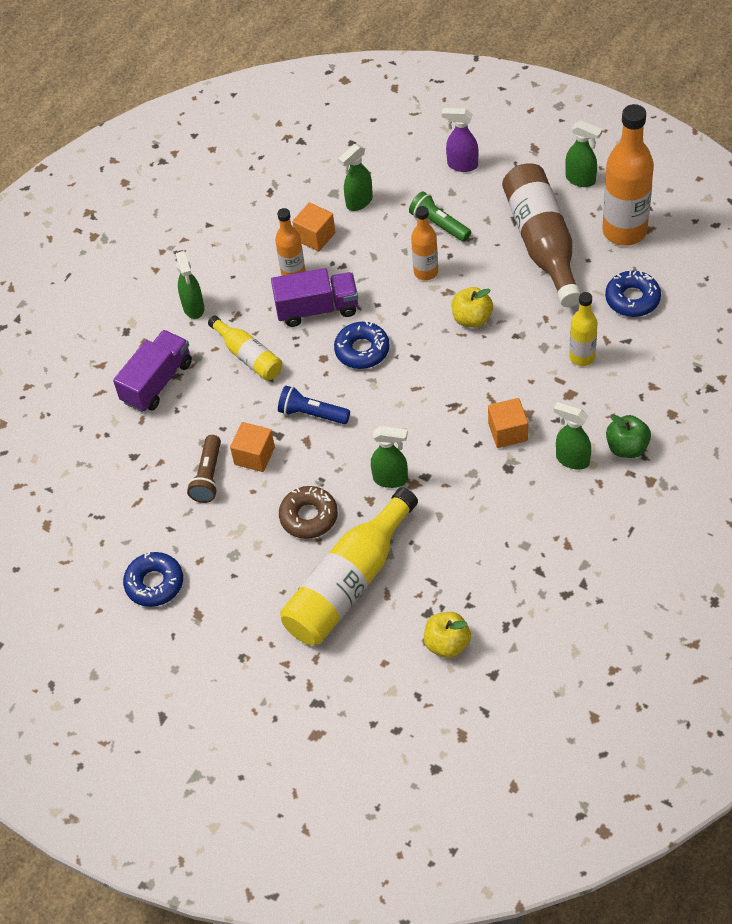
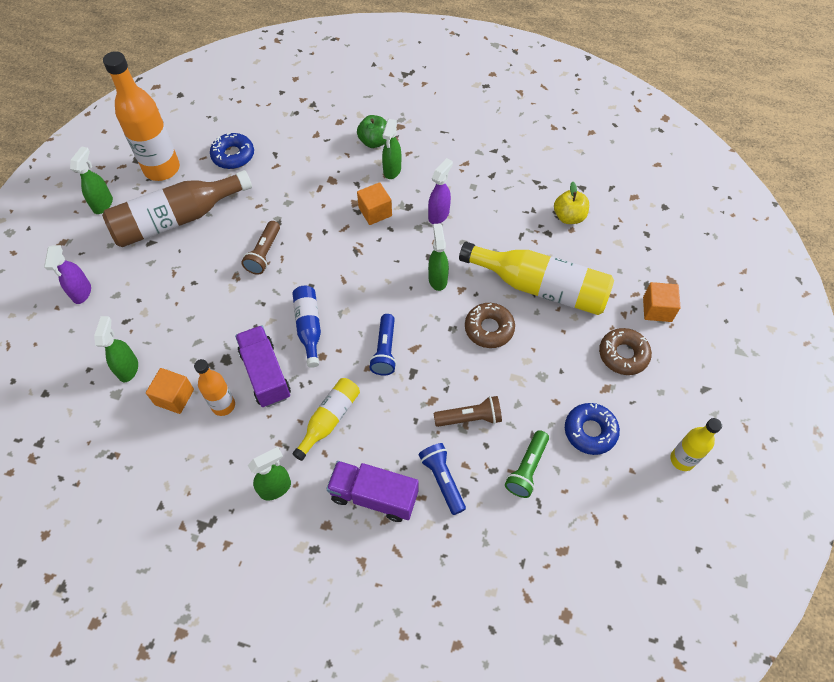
camera: 110 degrees left, 5 degrees up
orange cube [230,422,275,472] -> orange cube moved to [643,282,681,322]
blue donut [334,321,390,369] -> blue bottle [292,286,321,368]
green spray bottle [338,144,373,211] -> green spray bottle turned 120 degrees counterclockwise [94,316,138,383]
green flashlight [409,191,471,242] -> green flashlight moved to [505,430,549,498]
orange bottle [411,206,438,280] -> none
yellow apple [452,287,493,328] -> brown flashlight [241,221,280,275]
yellow bottle [569,292,598,366] -> yellow bottle moved to [670,418,722,471]
none -> blue flashlight [418,443,466,515]
none -> purple spray bottle [428,158,453,224]
none -> brown donut [599,328,652,375]

